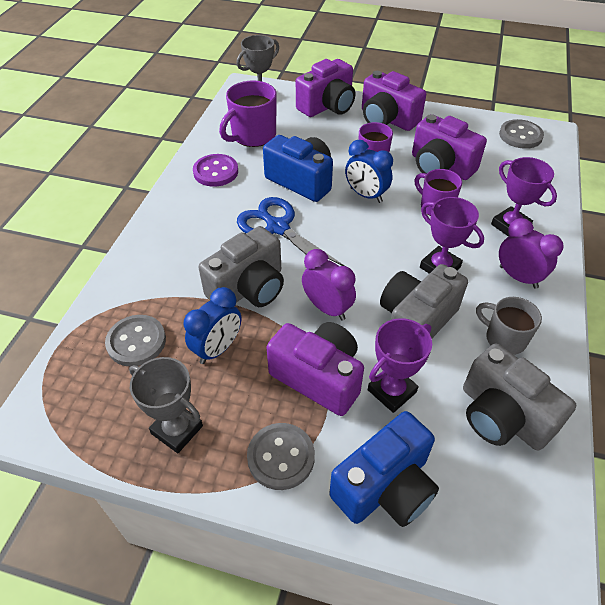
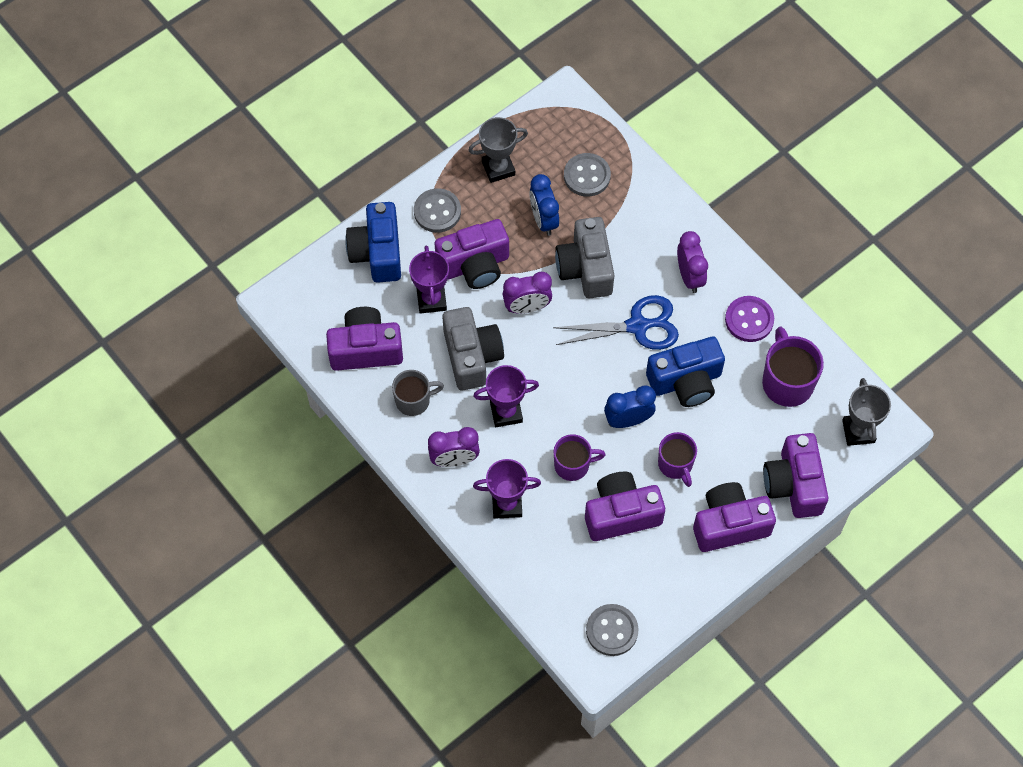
camera: 125 degrees right, 15 degrees up
grey camera [463,343,576,450] -> purple camera [326,307,403,371]
none -> purple clock [677,231,708,293]

